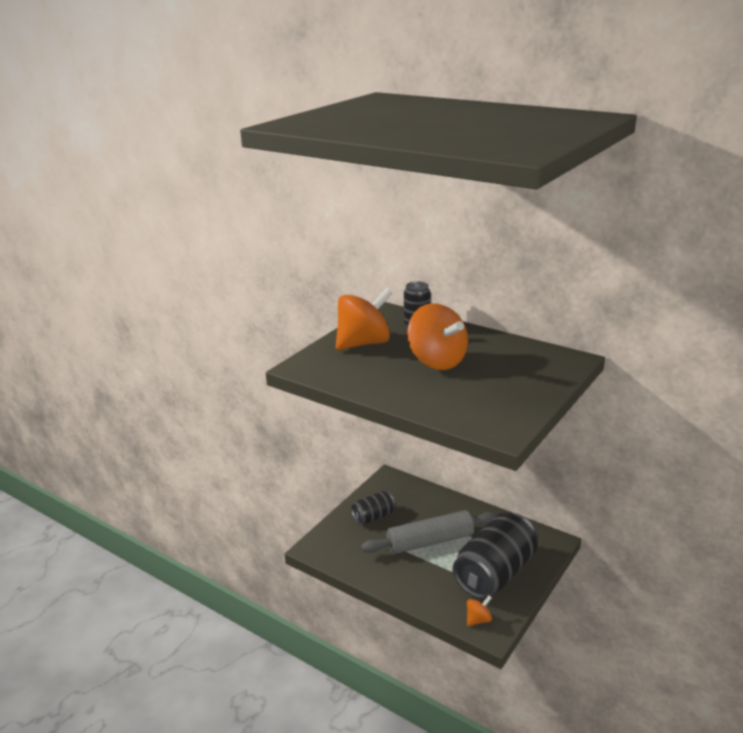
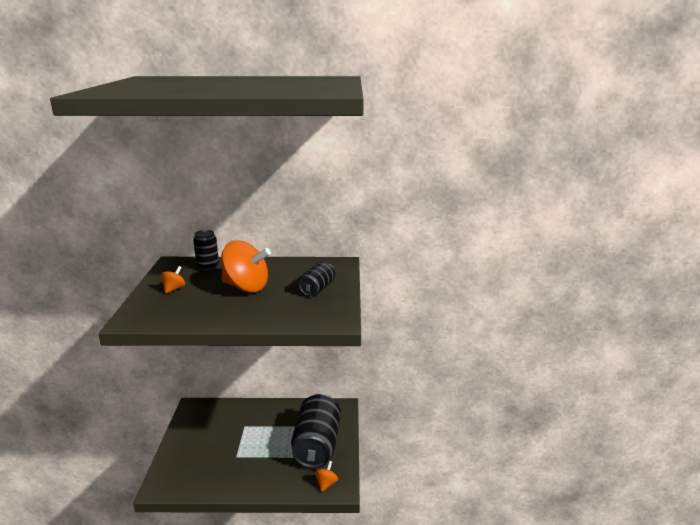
camera: 35 degrees left, 5 degrees down
orange spinning top [336,288,392,350] -> orange spinning top [161,266,185,294], size x0.45
black can [351,491,395,524] -> black can moved to [298,262,335,296]
grey rolling pin [361,510,497,554] -> none

